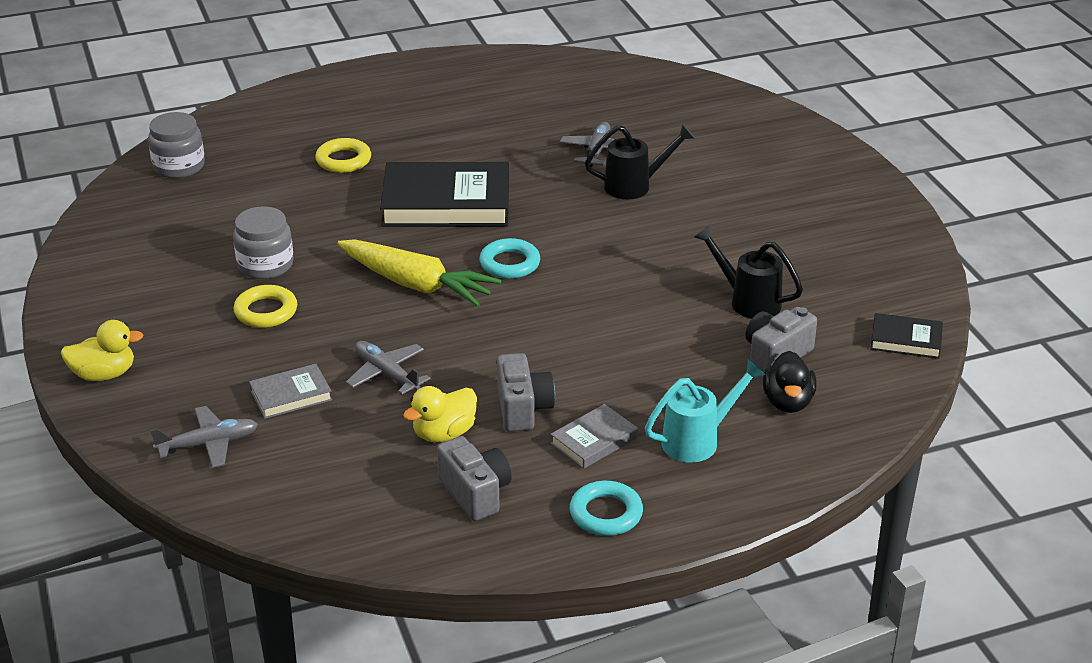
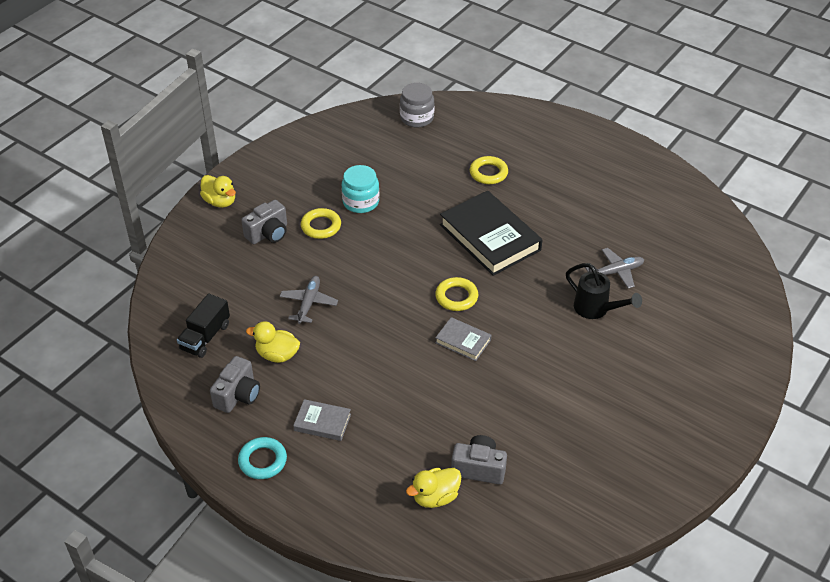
camera: 55 degrees right, 10 degrees up
grey plane [150,406,258,468] -> none
grey jar [233,206,294,279] -> turquoise jar [342,165,379,213]
grey book [249,364,332,419] -> grey book moved to [435,317,491,361]
yellow carrot [337,239,501,307] -> none
turquoise ring [480,238,540,279] -> yellow ring [435,277,478,311]
grey camera [497,353,555,431] -> grey camera moved to [241,200,287,244]
turquoise watering can [645,359,765,463] -> none
black watering can [694,225,803,319] -> none
black duck [763,351,816,413] -> yellow duck [406,468,461,508]
black book [871,313,943,359] -> none
none -> black truck [177,293,230,358]

